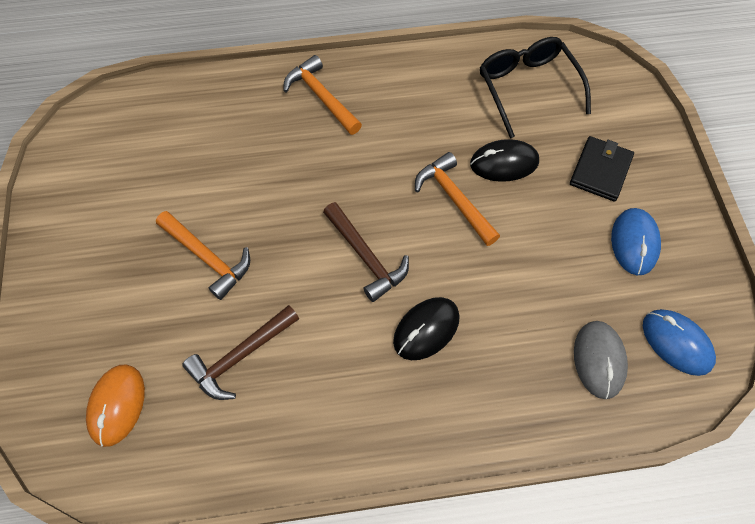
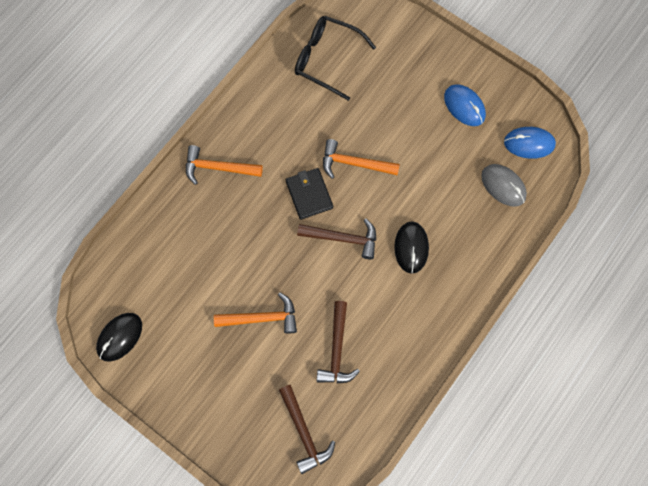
camera: 45 degrees left, 10 degrees up
orange mouse [86,364,145,447] -> brown hammer [279,385,335,474]
black mouse [470,139,539,182] -> black mouse moved to [96,313,142,362]
black wallet [570,136,634,202] -> black wallet moved to [285,168,333,220]

